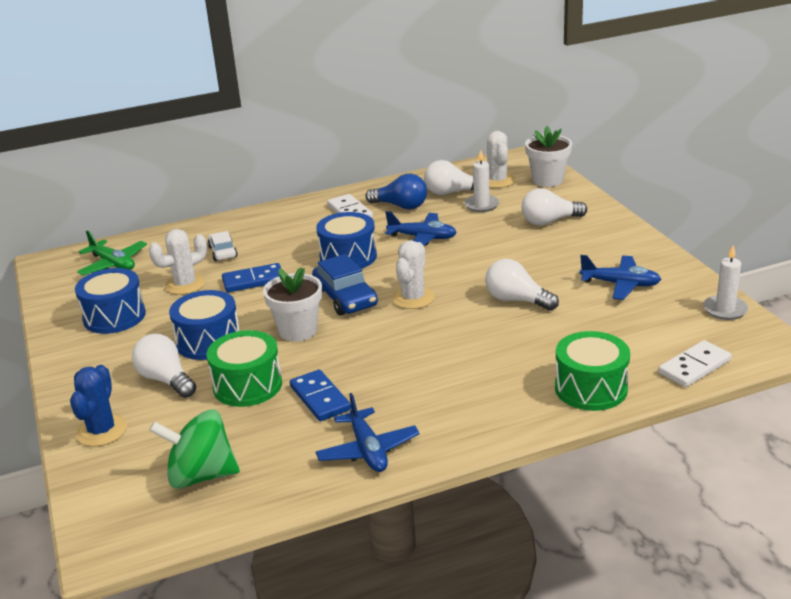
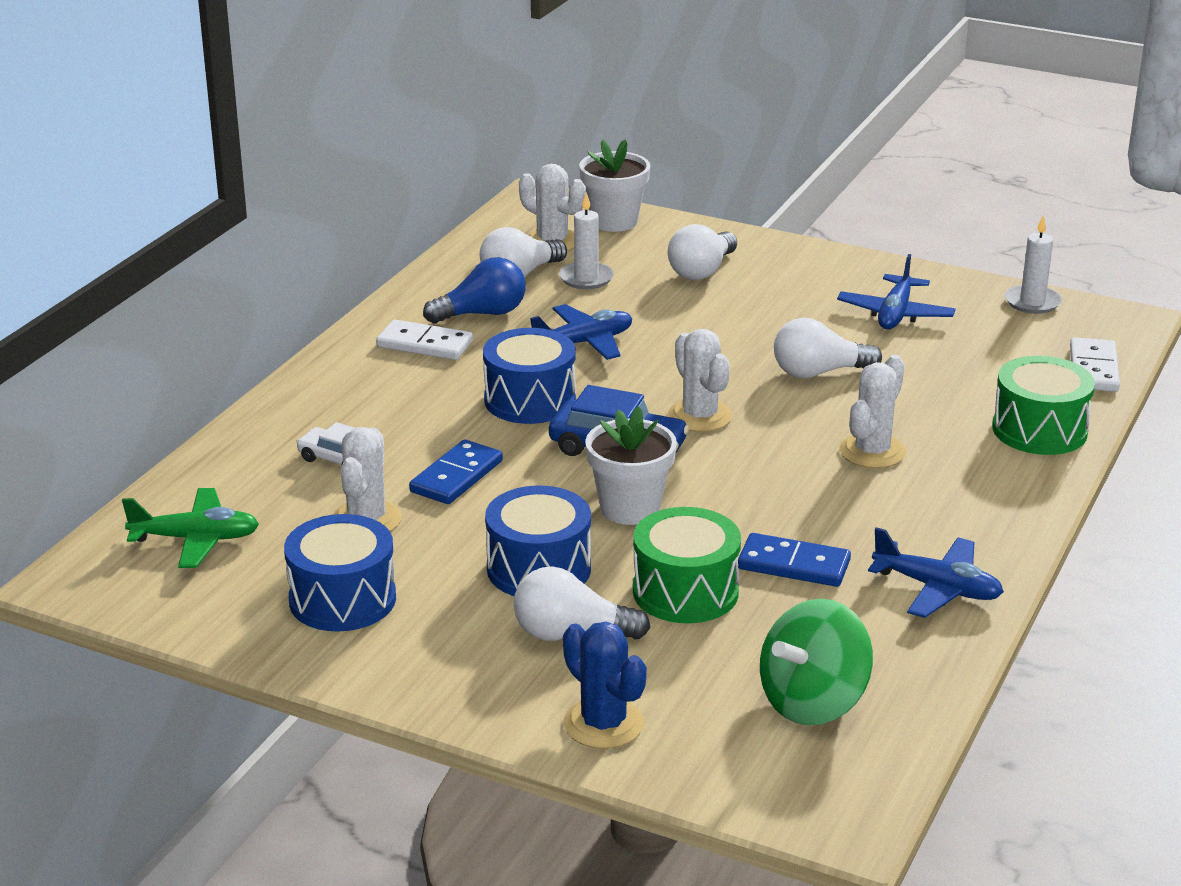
camera: 45 degrees left, 0 degrees up
blue plane [580,255,661,300] -> blue plane turned 135 degrees clockwise [837,254,956,329]
none -> white cactus [839,355,906,468]

